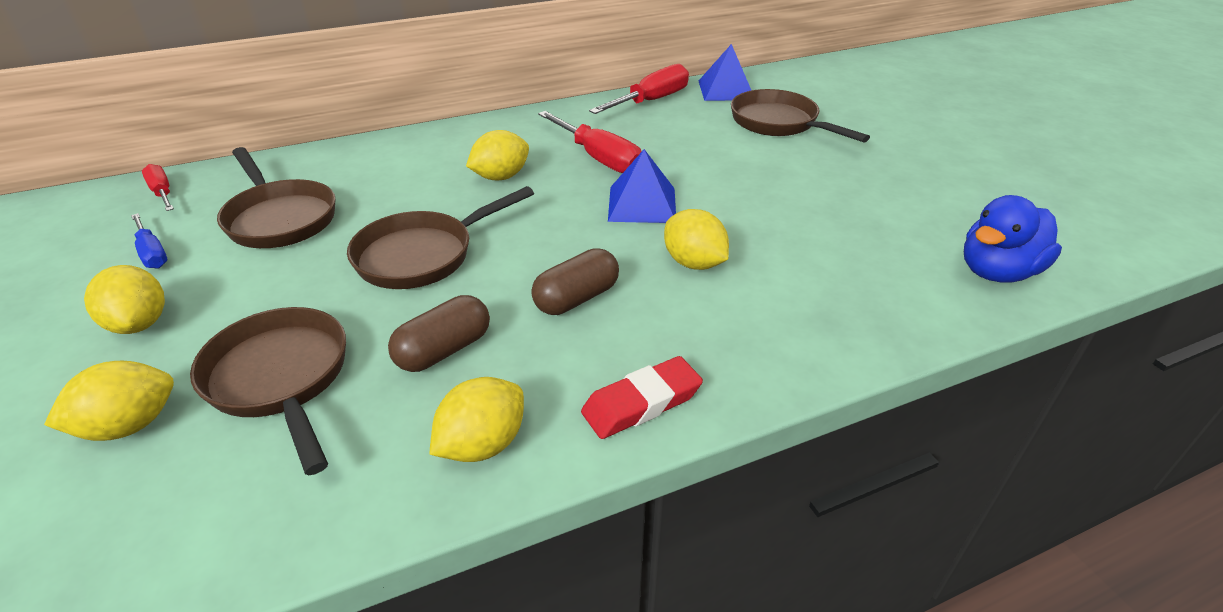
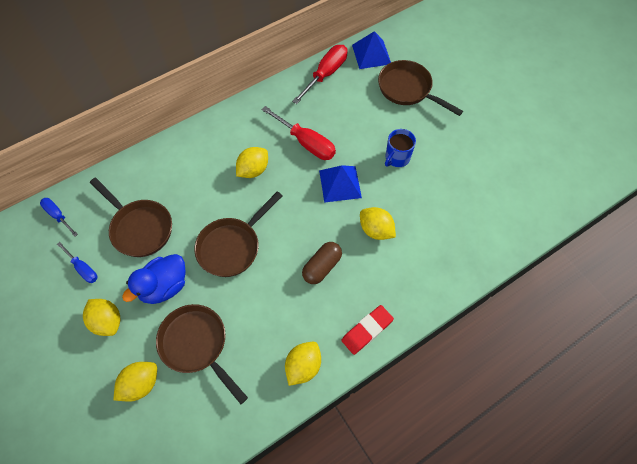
camera: 10 degrees left, 25 degrees up
red screwdriver [142,164,174,211] -> blue screwdriver [40,198,78,236]
brown capsule [388,295,490,372] -> none
blue duck [964,195,1062,282] -> blue duck moved to [122,254,186,304]
none -> blue mug [385,129,416,167]

